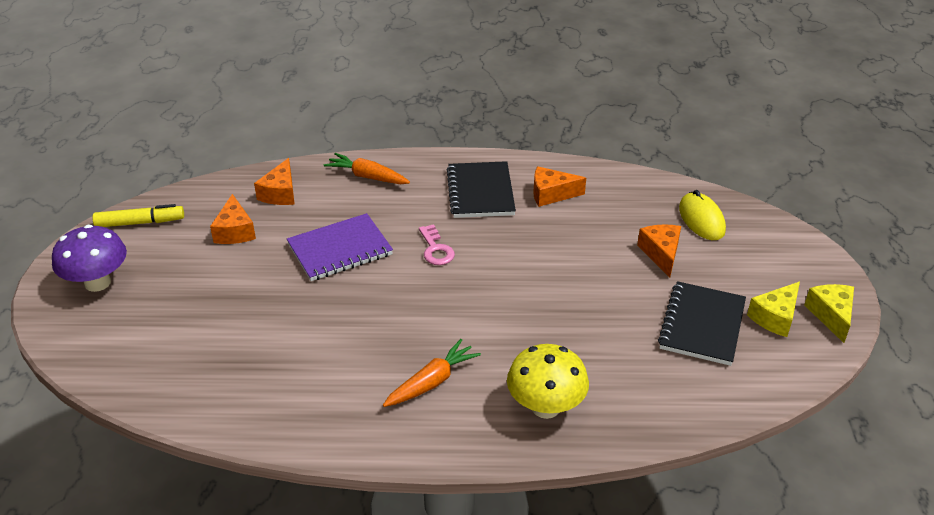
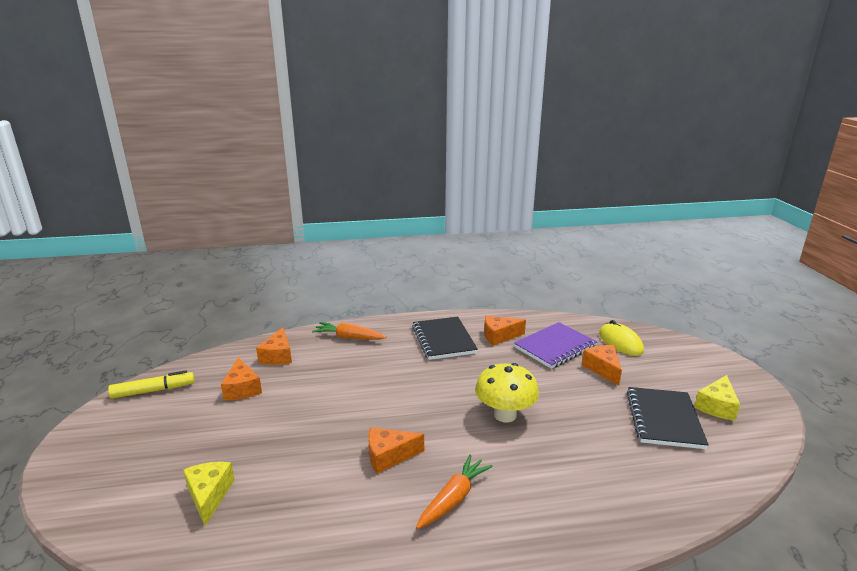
camera: 10 degrees left, 15 degrees down
purple mushroom [52,225,127,292] -> none
purple notebook [287,213,393,281] -> purple notebook moved to [514,322,597,369]
pink key [419,224,455,265] -> none
yellow mushroom [507,344,589,419] -> yellow mushroom moved to [475,363,539,422]
yellow cheese [804,284,854,343] -> yellow cheese moved to [183,462,235,526]
none -> orange cheese [368,427,424,474]

